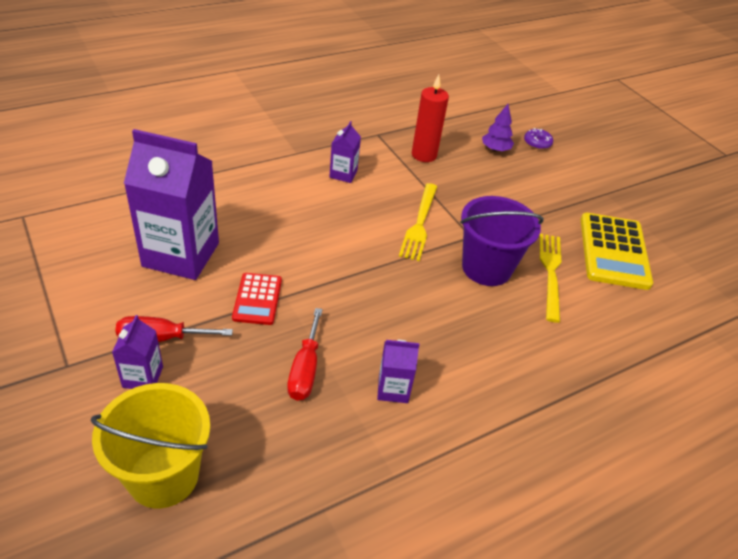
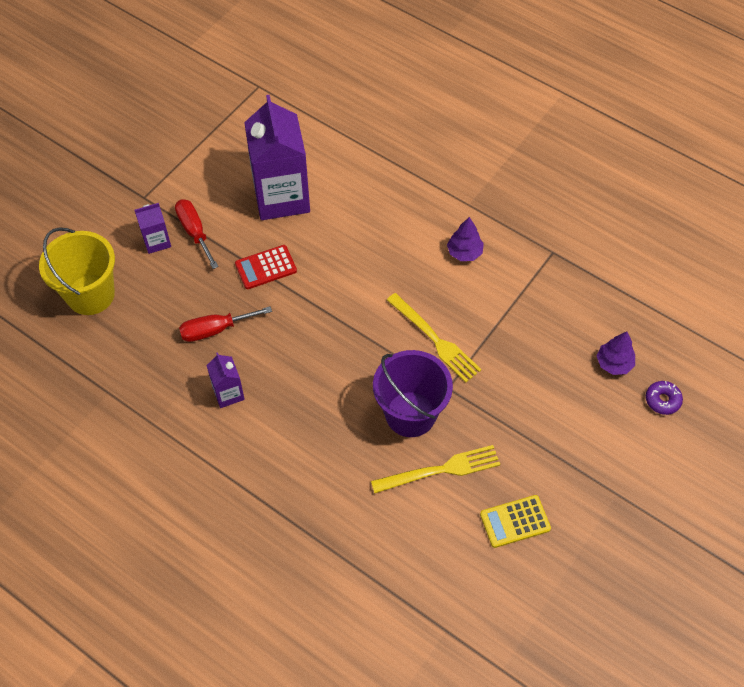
camera: 70 degrees right, 15 degrees up
purple carton [329,121,361,183] -> purple tree [447,217,484,261]
yellow fork [399,183,437,261] -> yellow fork turned 120 degrees counterclockwise [387,293,481,382]
red candle [412,75,449,162] -> none
yellow calculator [581,213,653,290] -> yellow calculator [480,495,551,548], size x0.57

